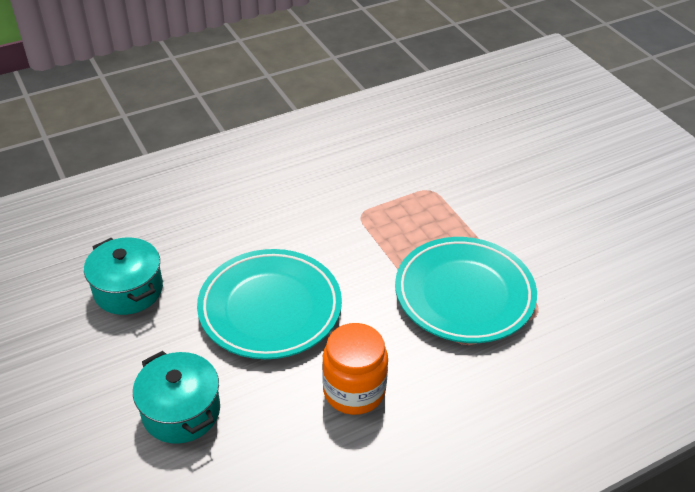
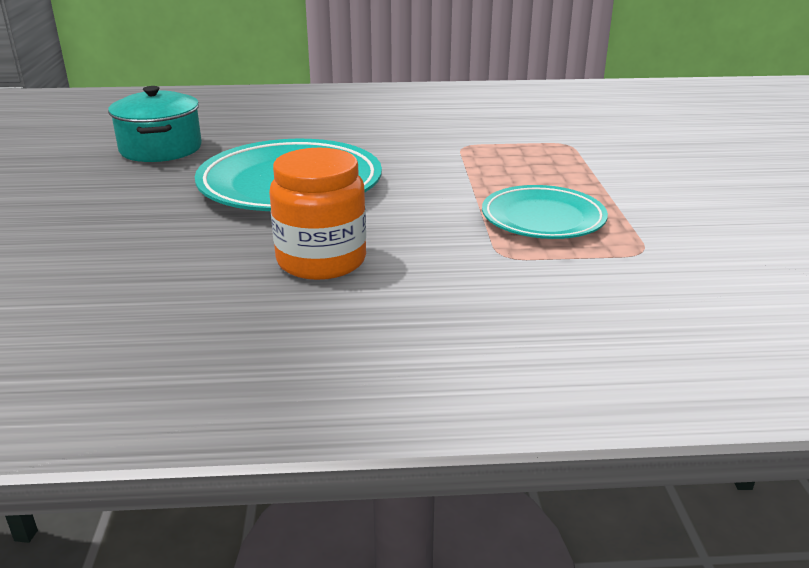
camera: 25 degrees right, 15 degrees down
turquoise pot [133,351,220,444] -> none
turquoise plate [395,237,537,343] -> turquoise plate [482,185,608,239], size x0.61

